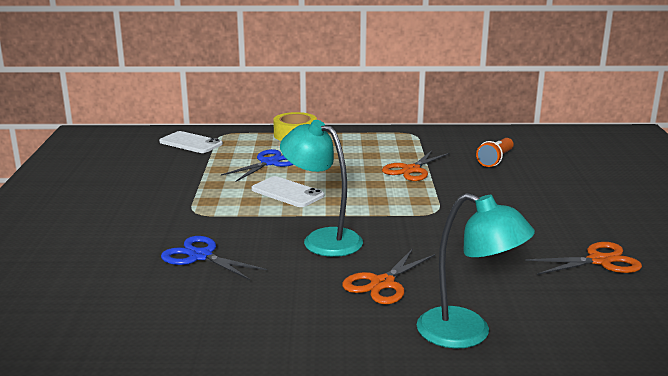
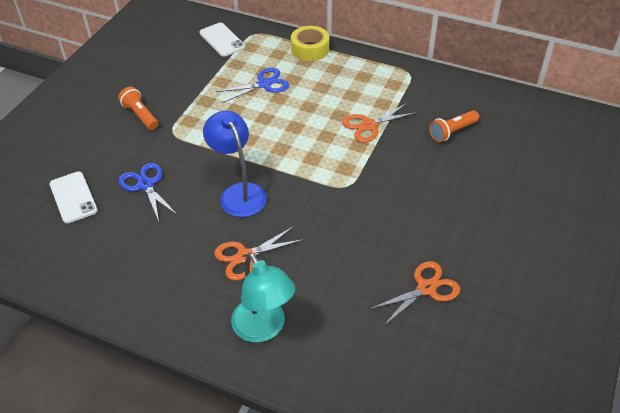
camera: 25 degrees right, 25 degrees up
white phone [251,176,324,207] -> white phone moved to [49,172,98,223]
turquoise lamp [280,120,363,257] -> blue lamp [203,111,267,217]
orange scissors [525,242,642,275] -> orange scissors turned 45 degrees counterclockwise [370,261,460,325]
none -> orange flashlight [118,87,158,130]

